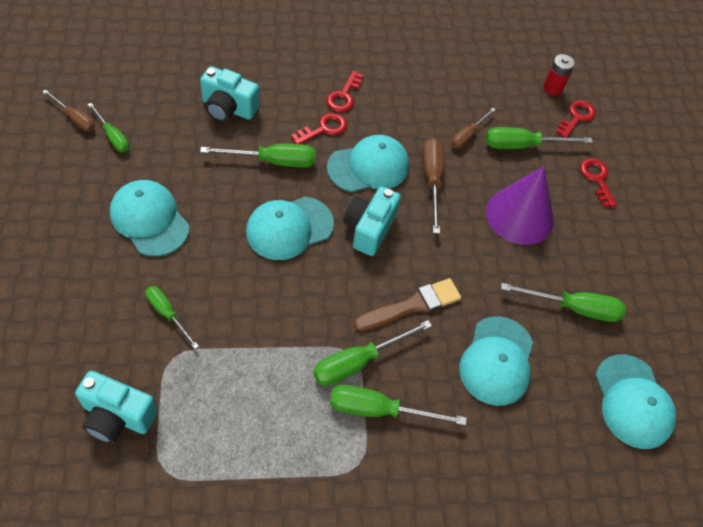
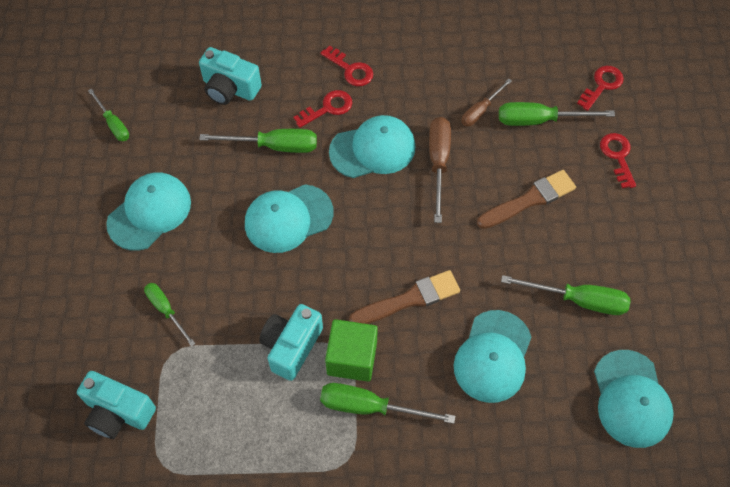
camera: 10 degrees right, 5 degrees up
brown screwdriver [42,89,95,131] -> none
turquoise cap [110,180,190,256] -> turquoise cap turned 75 degrees clockwise [106,172,191,251]
green screwdriver [313,320,432,386] -> green cube [325,319,378,382]
red key [326,71,364,112] -> red key turned 75 degrees counterclockwise [320,45,373,86]
turquoise camera [343,186,401,256] -> turquoise camera moved to [259,304,323,381]
purple cone [486,166,554,245] -> brown brush [477,170,576,229]
red battery [543,54,575,96] -> none

